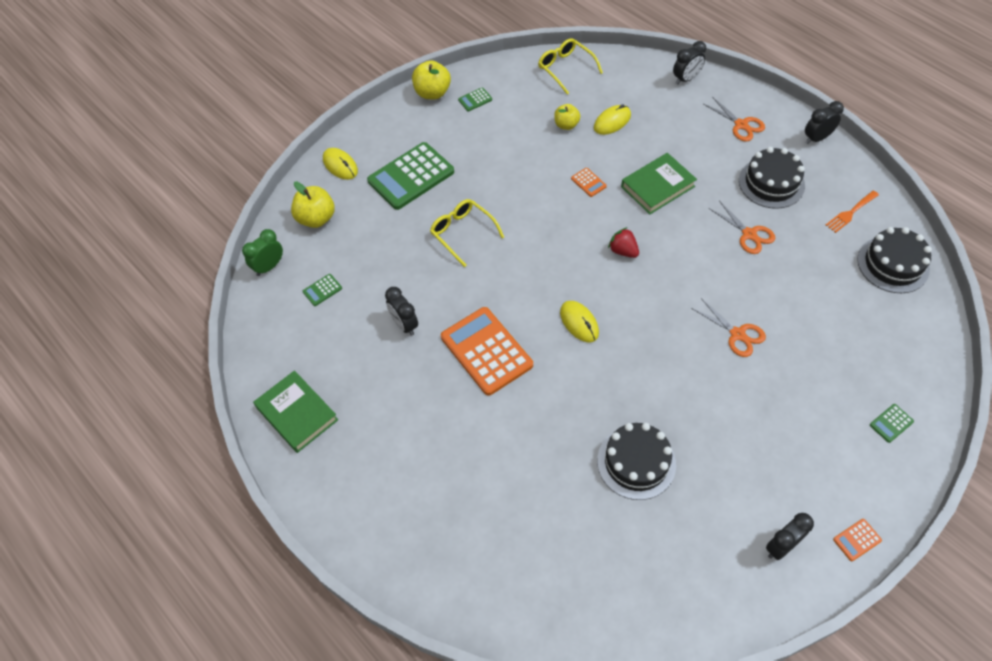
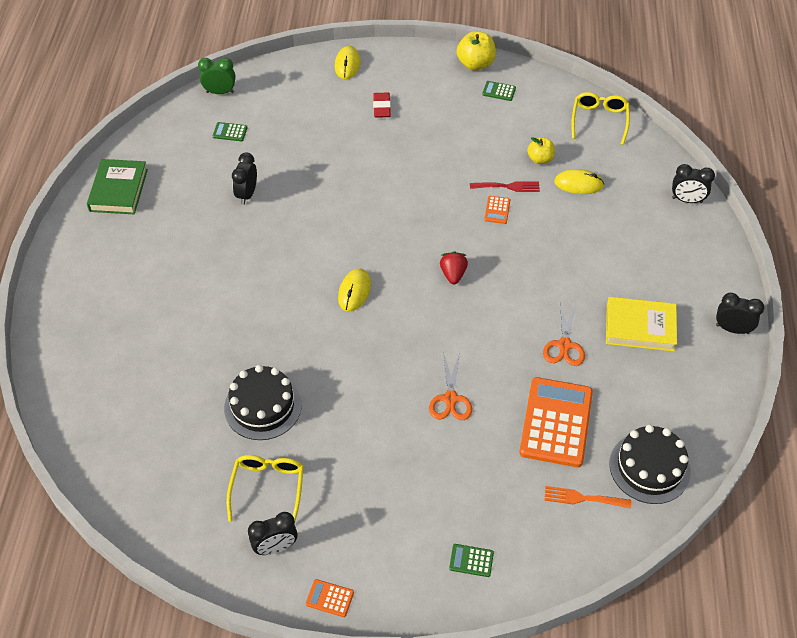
camera: 45 degrees right, 5 degrees down
yellow apple [291,182,335,228] -> none
green calculator [367,142,454,210] -> red eraser [373,93,391,118]
yellow glasses [430,199,504,267] -> yellow glasses moved to [227,455,304,525]
orange calculator [441,307,533,396] -> orange calculator moved to [519,377,593,467]
green book [621,153,697,214] -> none
orange scissors [704,97,765,142] -> none
black cake [739,147,805,209] -> yellow book [606,297,677,352]
black clock [766,513,814,560] -> black clock turned 150 degrees clockwise [248,512,298,555]
orange fork [826,190,879,233] -> orange fork moved to [544,486,631,509]
none -> red fork [470,181,540,192]

